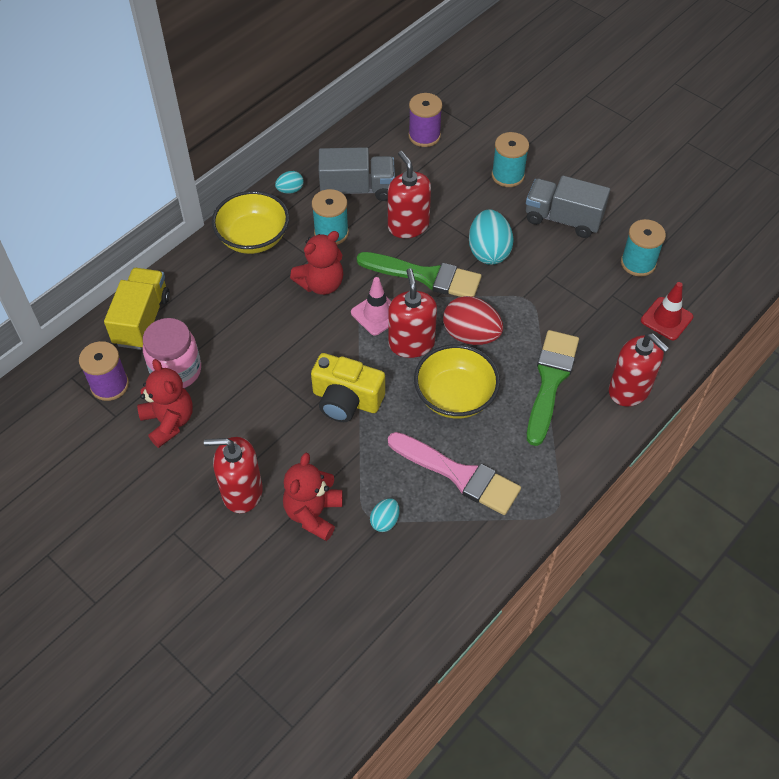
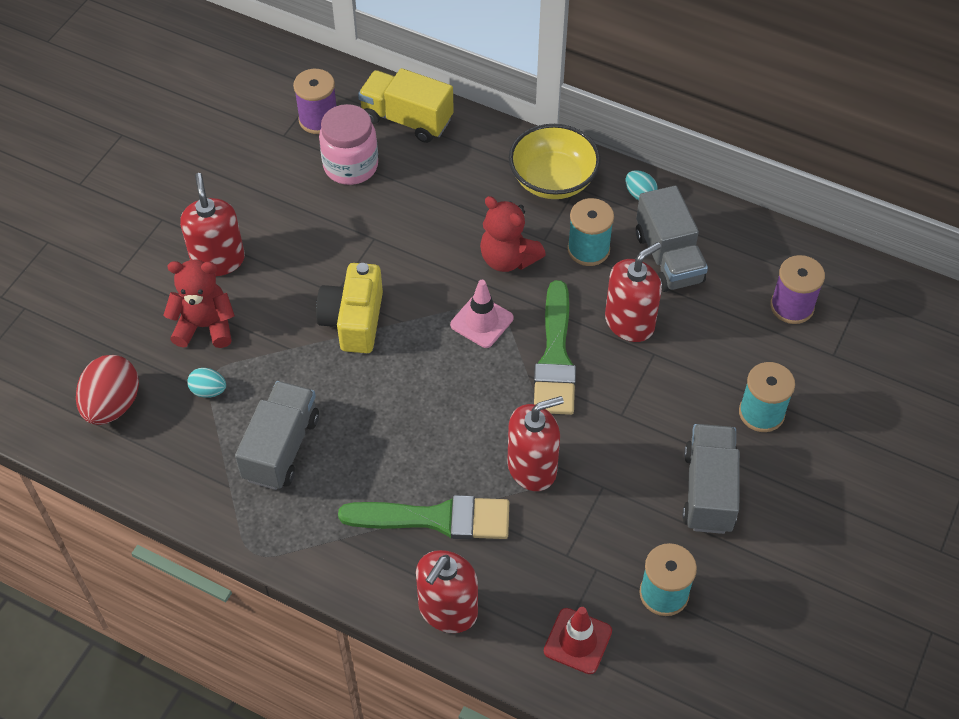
camera: 75 degrees right, 0 degrees up
yellow truck [104,268,170,350] -> yellow truck turned 150 degrees counterclockwise [358,68,454,143]
red teddy bear [137,359,193,448] -> none
red soap dispenser [388,268,437,358] -> red soap dispenser moved to [507,396,564,491]
pink brush [388,432,521,515] -> grey truck [235,381,319,490]
yellow bowl [414,344,500,419] -> none
red egg [443,296,503,345] -> red egg moved to [76,355,139,425]
turquoise egg [469,209,514,265] -> none

